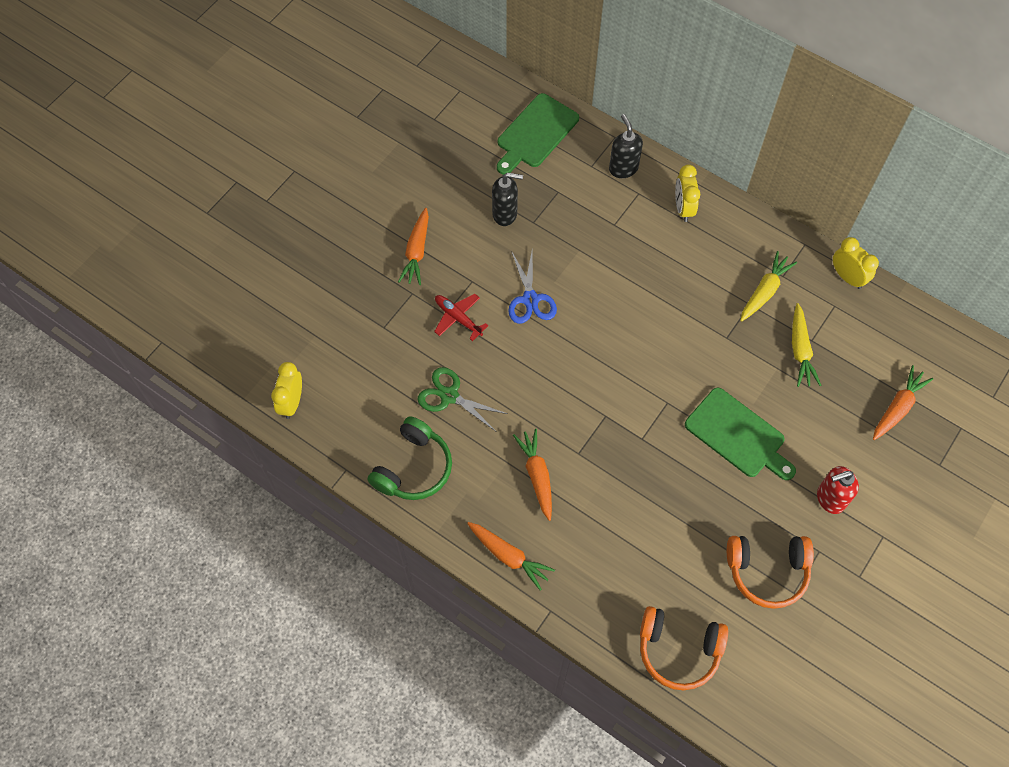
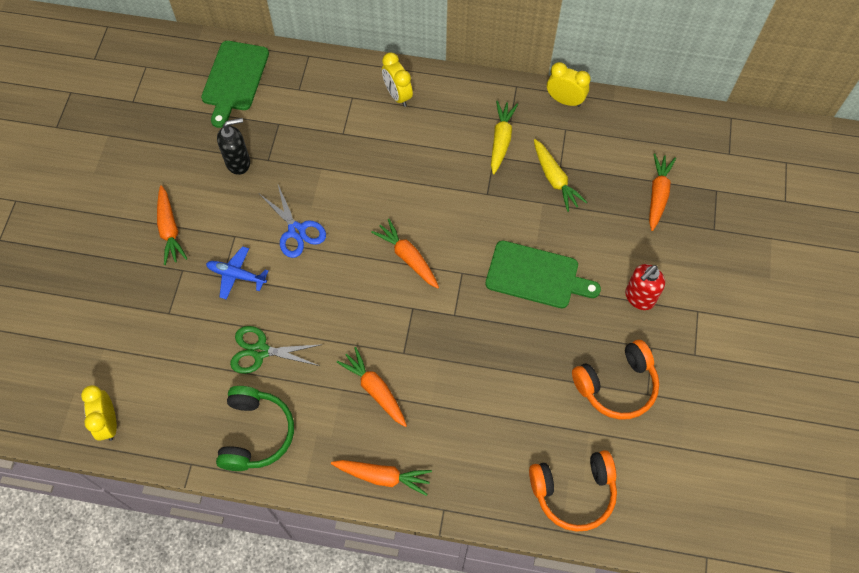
camera: 25 degrees left, 0 degrees up
red plane [434,294,489,341] -> blue plane [206,246,269,300]
black soap dispenser [609,114,643,178] -> none
none -> orange carrot [371,219,439,289]

